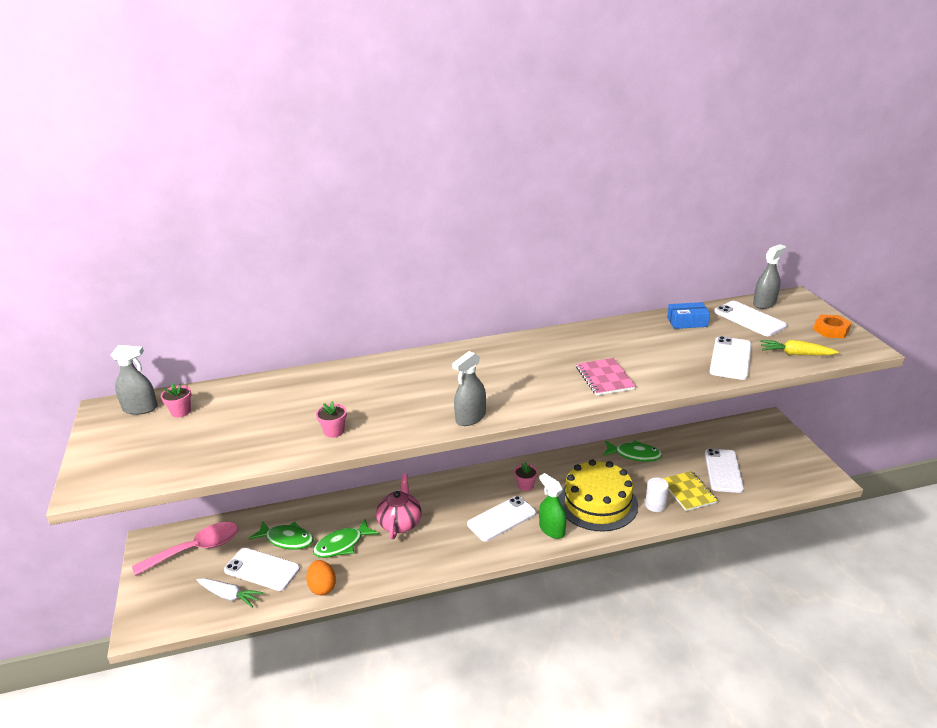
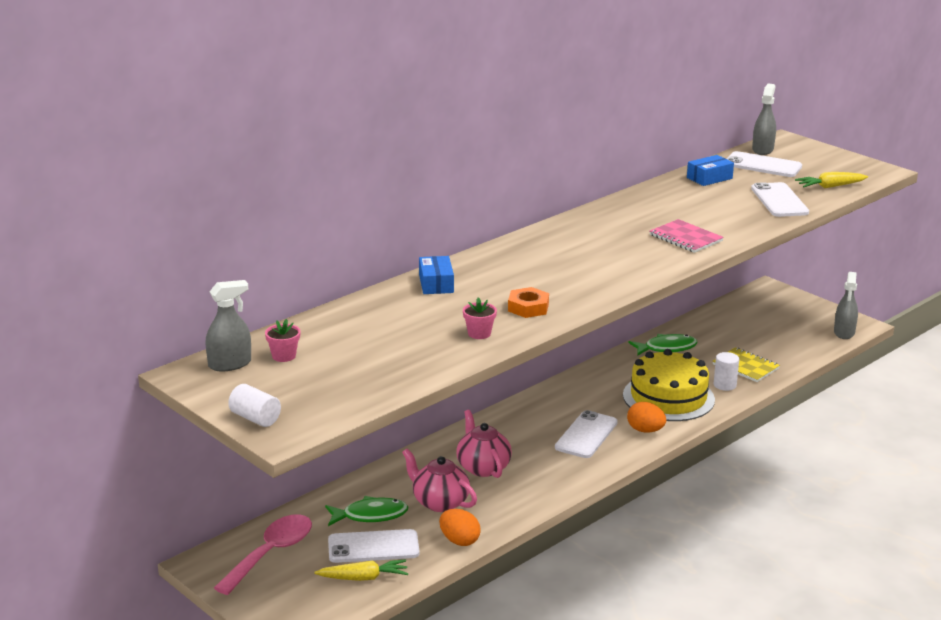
camera: 30 degrees left, 5 degrees down
white carrot [197,578,264,608] -> yellow carrot [314,559,408,581]
green fish [313,518,379,558] -> pink teapot [402,449,477,512]
grey spray bottle [452,351,486,426] -> grey spray bottle moved to [834,272,858,339]
pink flower pot [514,462,538,491] -> none
green spray bottle [539,473,566,539] -> orange egg [627,402,666,432]
white phone [705,449,744,493] -> none
orange nut [813,315,851,338] -> orange nut moved to [508,287,549,318]
none -> white cylinder [228,384,281,427]
none -> blue box [419,256,454,294]

